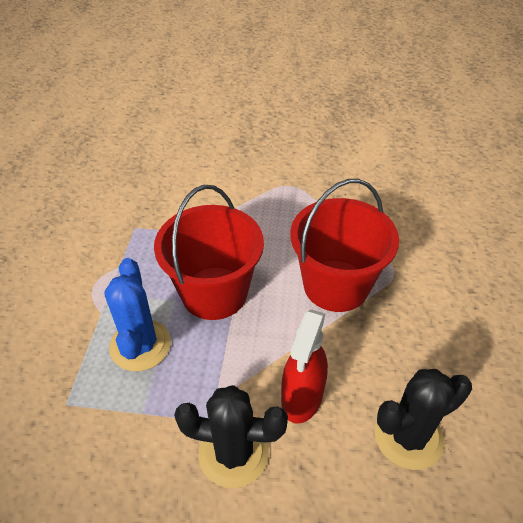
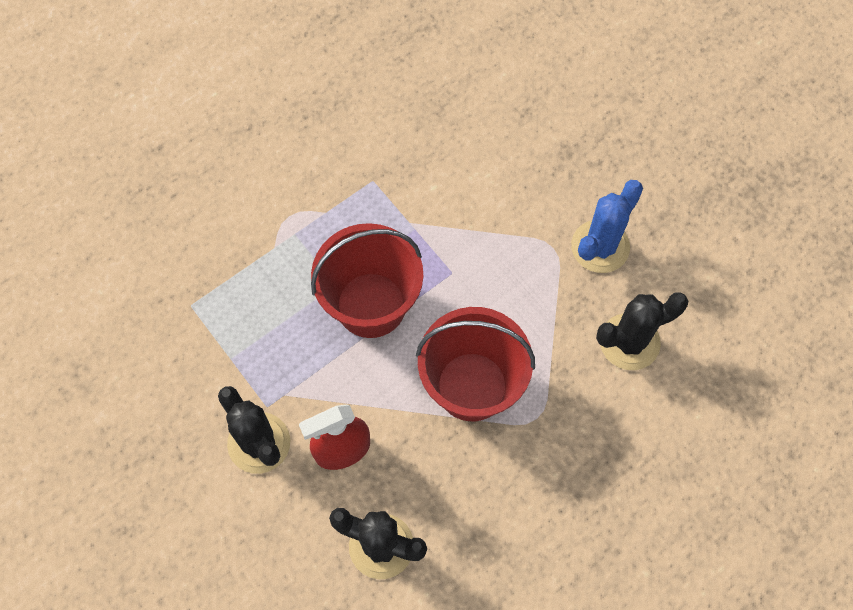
camera: 45 degrees right, 20 degrees up
blue cactus [104,258,171,371] -> blue cactus moved to [571,180,643,273]
none -> black cactus [596,292,688,370]

